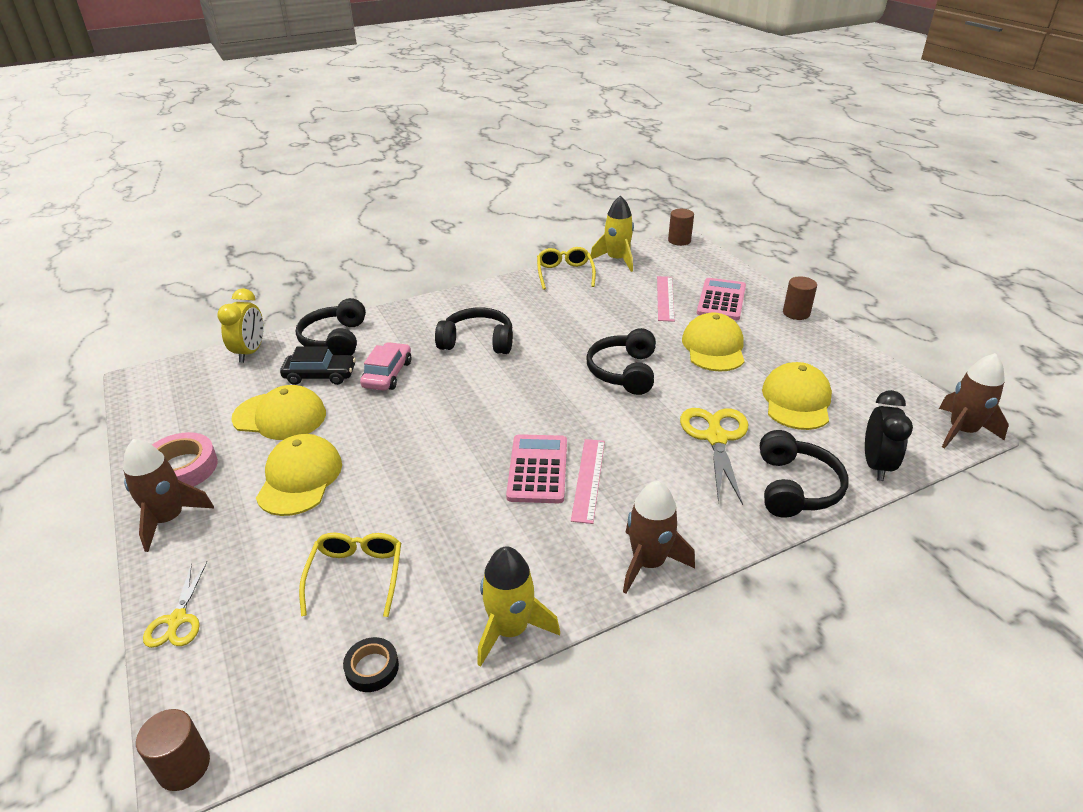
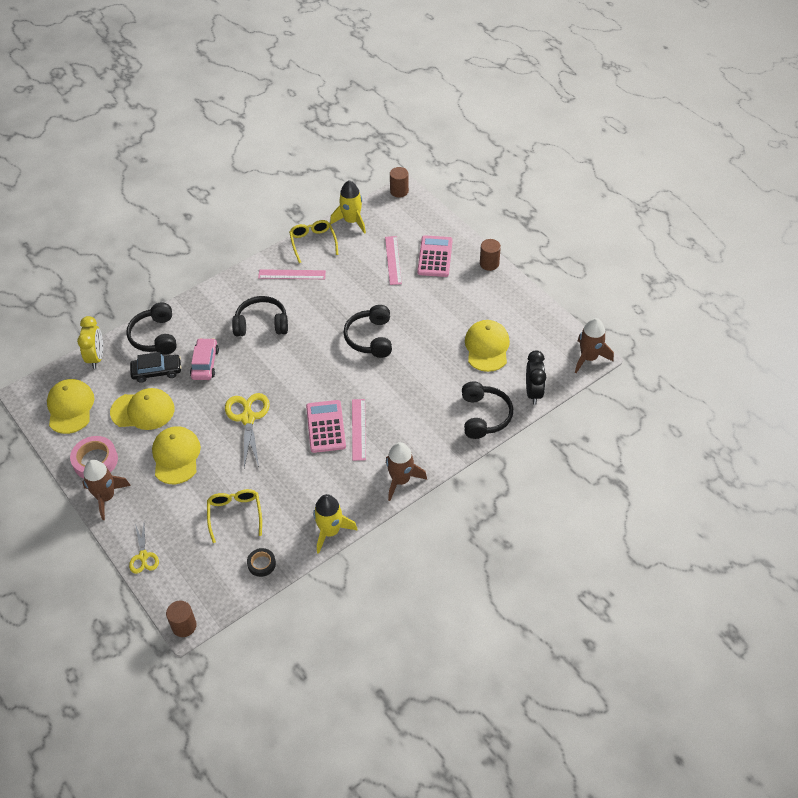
camera: 10 degrees left, 15 degrees up
yellow scissors [680,408,748,505] -> yellow scissors moved to [225,393,270,468]
yellow cap [682,312,745,372] -> yellow cap moved to [47,379,94,434]
none -> pink ruler [258,269,326,279]

